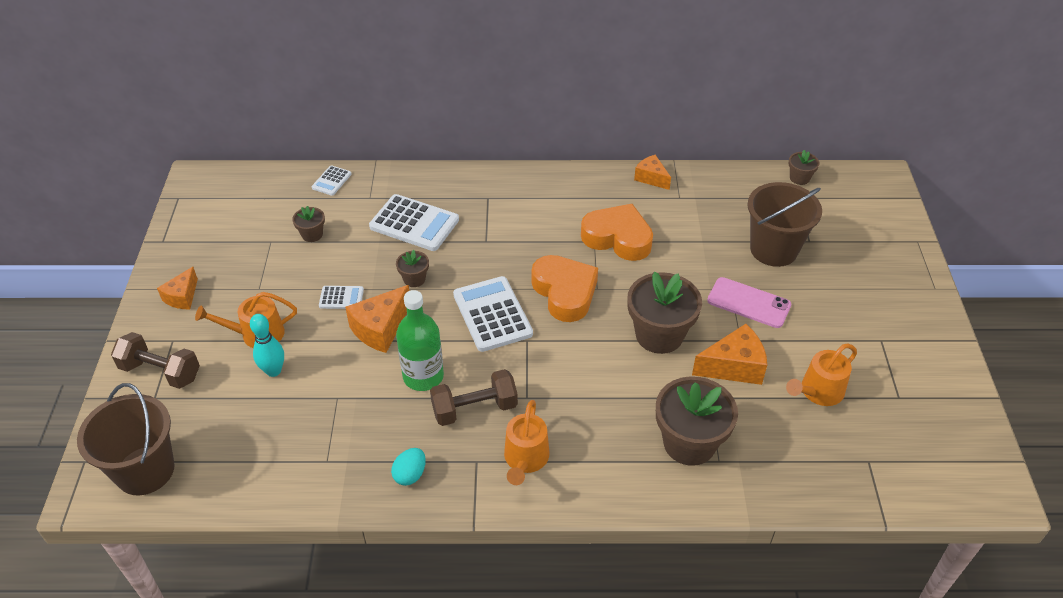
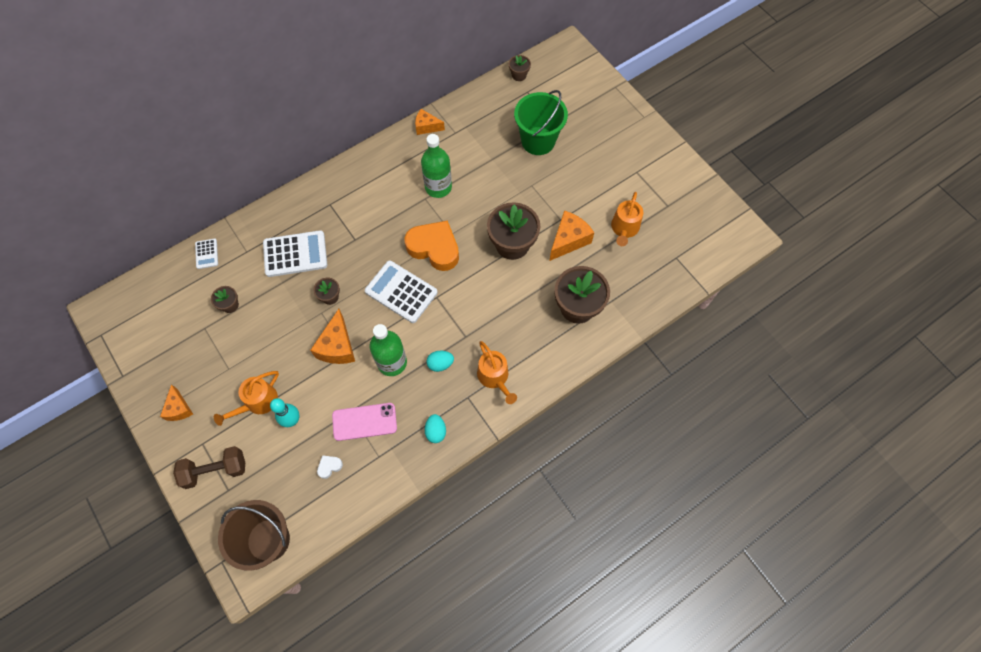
camera: 35 degrees left, 20 degrees up
white calculator [319,286,364,309] -> none
brown dumbbell [430,369,518,426] -> turquoise egg [426,351,454,372]
orange heart [581,204,653,261] -> green bottle [421,134,452,198]
pink phone [707,277,791,328] -> pink phone moved to [332,403,397,441]
brown bucket [747,182,822,267] -> green bucket [514,90,568,155]
none -> white heart [317,455,343,479]

